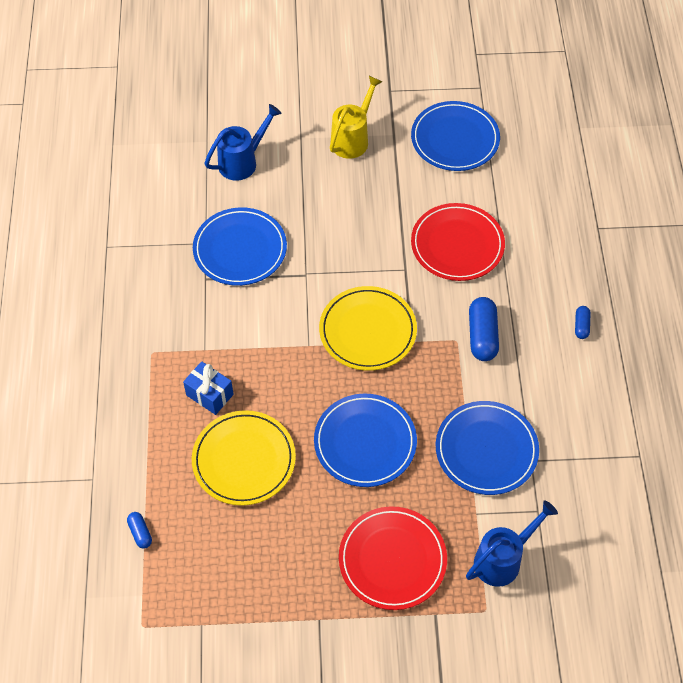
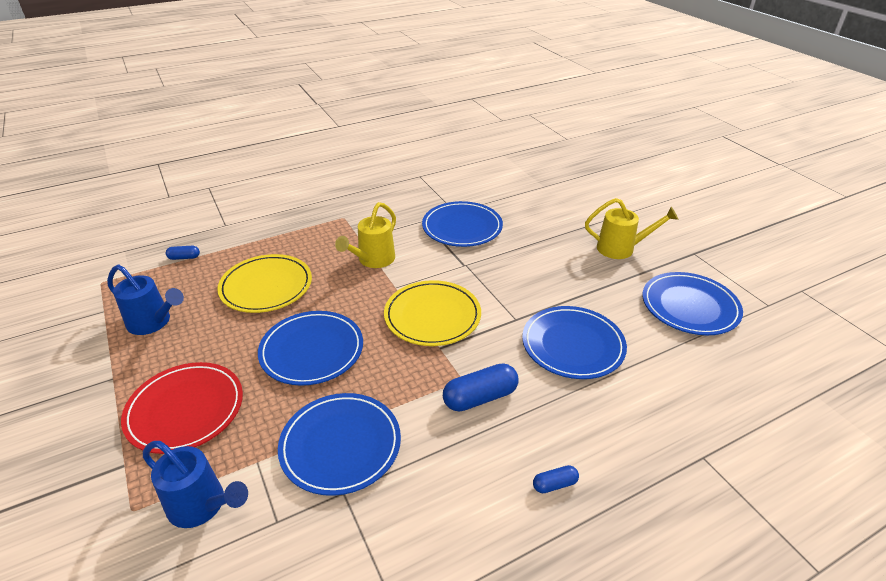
camera: 65 degrees right, 20 degrees down
blue capsule [127,512,152,549] -> blue capsule turned 45 degrees clockwise [166,246,200,260]
blue gift [183,361,234,415] -> none
blue watering can [205,104,282,181] -> blue watering can moved to [107,265,184,335]
red plate [411,203,505,281] -> blue plate [522,306,627,379]
none -> yellow watering can [335,202,396,268]

